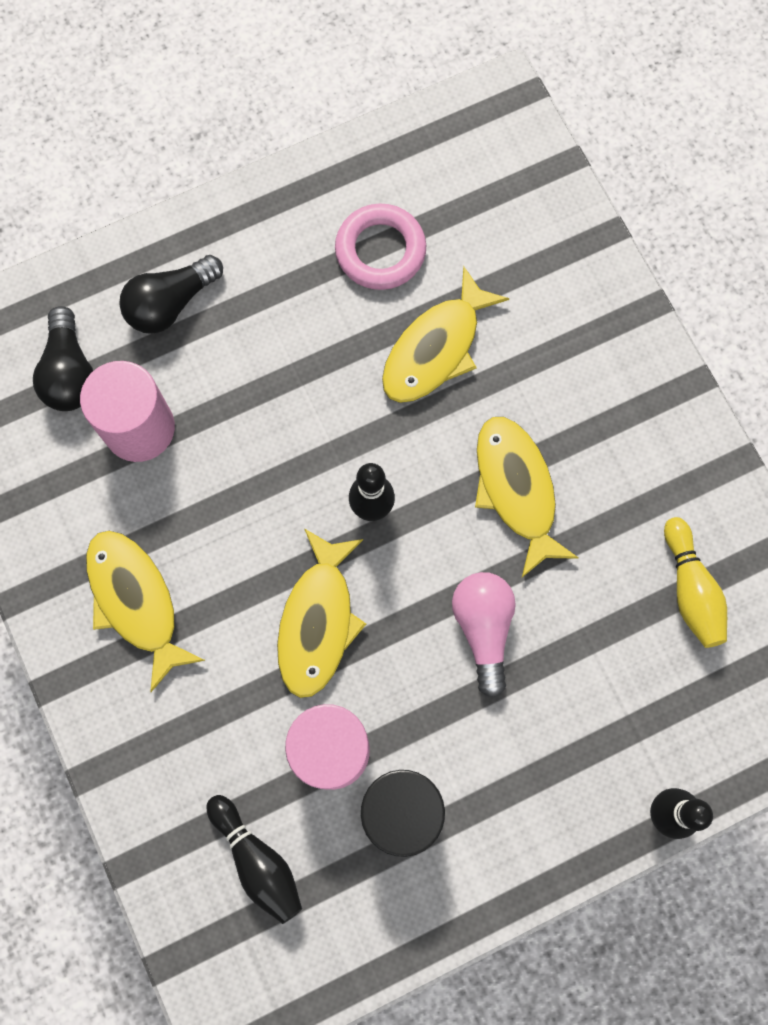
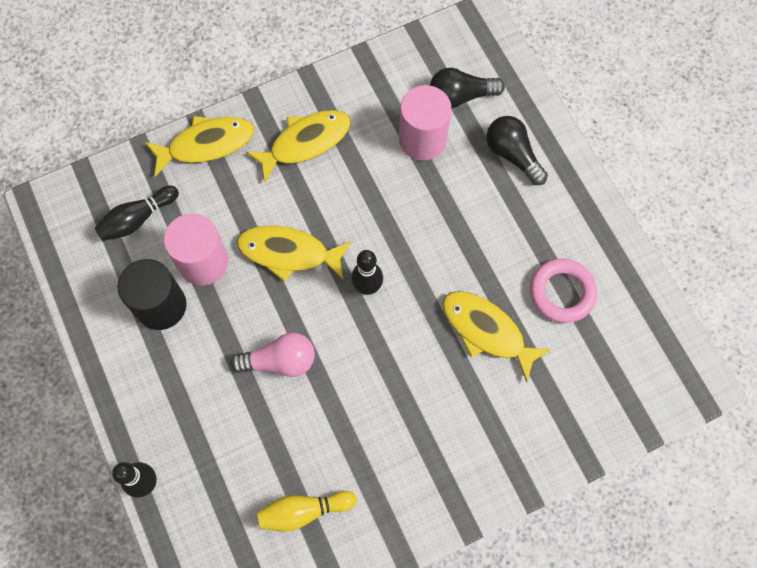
camera: 90 degrees right, 5 degrees down
yellow fish [475,417,578,577] -> yellow fish moved to [145,116,254,177]

